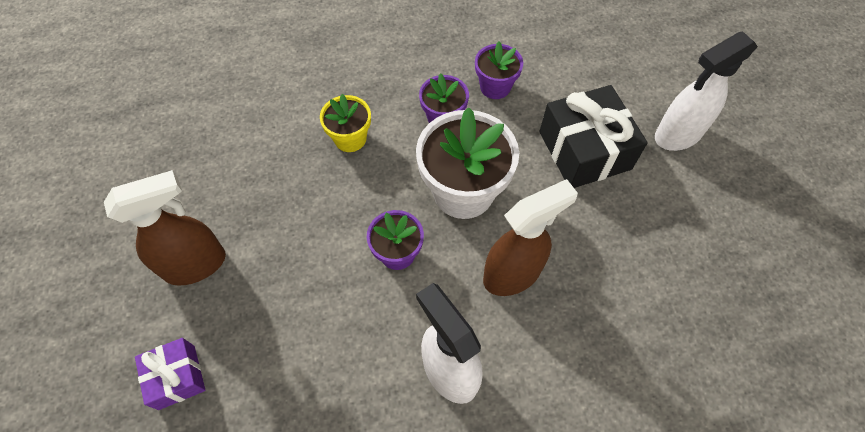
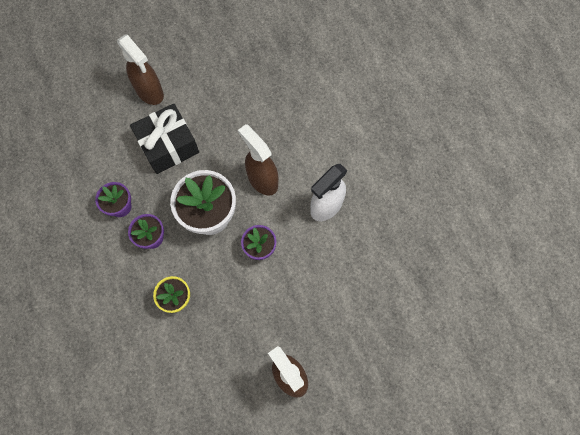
camera: 100 degrees left, 10 degrees up
purple gift [135,338,205,410] -> none
white spray bottle [655,31,758,151] -> brown spray bottle [117,34,164,105]

